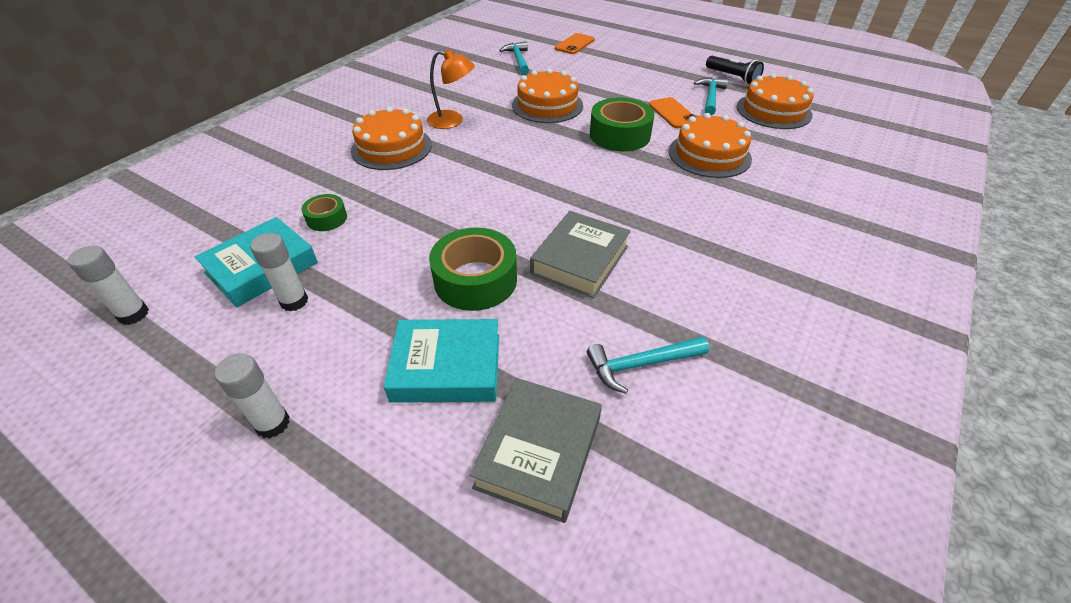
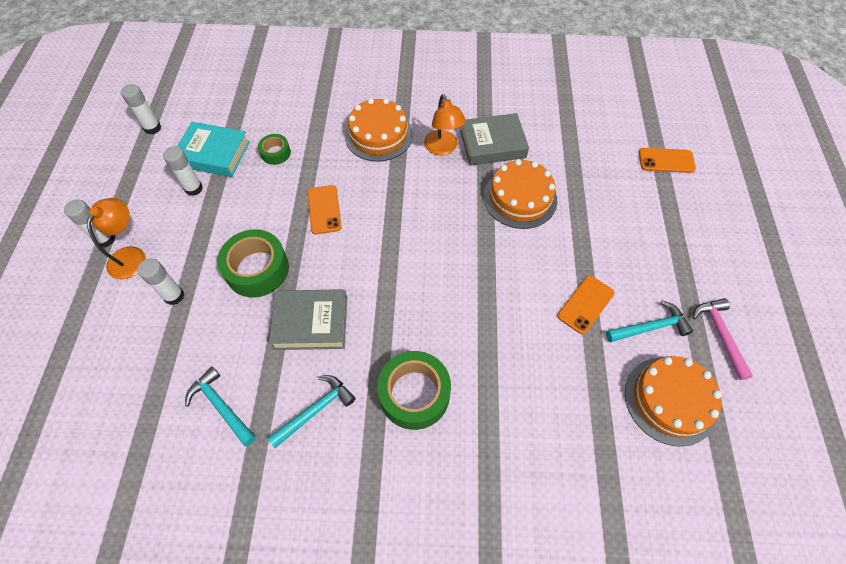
camera: 60 degrees right, 15 degrees up
turquoise book [384,319,499,403] -> white glue stick [137,258,184,305]
grey book [469,378,602,523] -> grey book moved to [460,113,529,166]
turquoise hammer [499,41,529,75] -> turquoise hammer moved to [268,375,356,448]
green tape [590,98,654,151] -> green tape moved to [377,351,451,430]
orange cake [669,113,752,178] -> none
black flashlight [706,56,764,85] -> pink hammer [693,298,753,380]
none -> orange lamp [87,198,146,279]
none -> orange phone [307,185,342,234]

